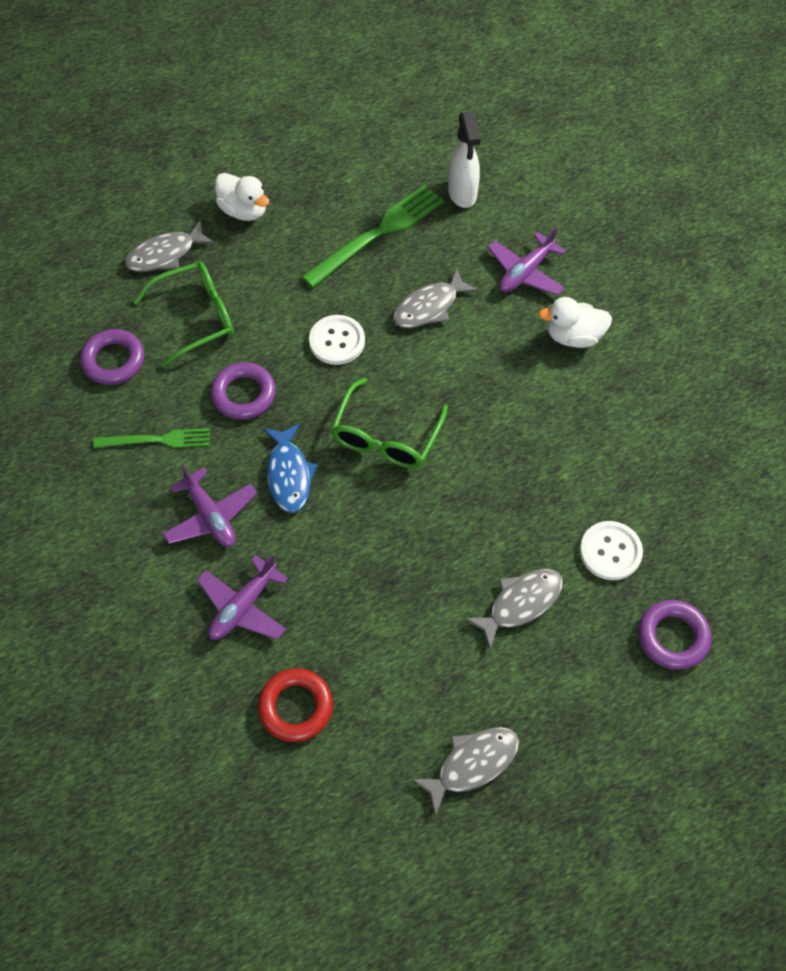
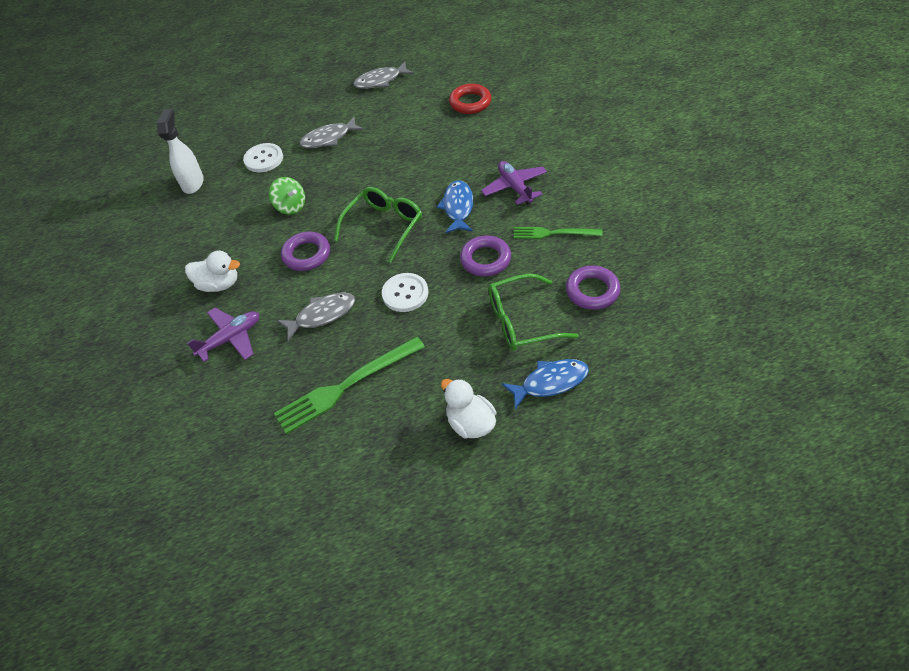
camera: 165 degrees left, 10 degrees down
grey fish [125,221,215,272] -> blue fish [502,359,589,410]
purple plane [197,554,288,640] -> none
white spray bottle [448,111,481,208] -> white spray bottle moved to [157,109,204,194]
purple ring [638,600,711,670] -> purple ring moved to [281,232,330,271]
none -> green spinning top [269,177,305,215]

